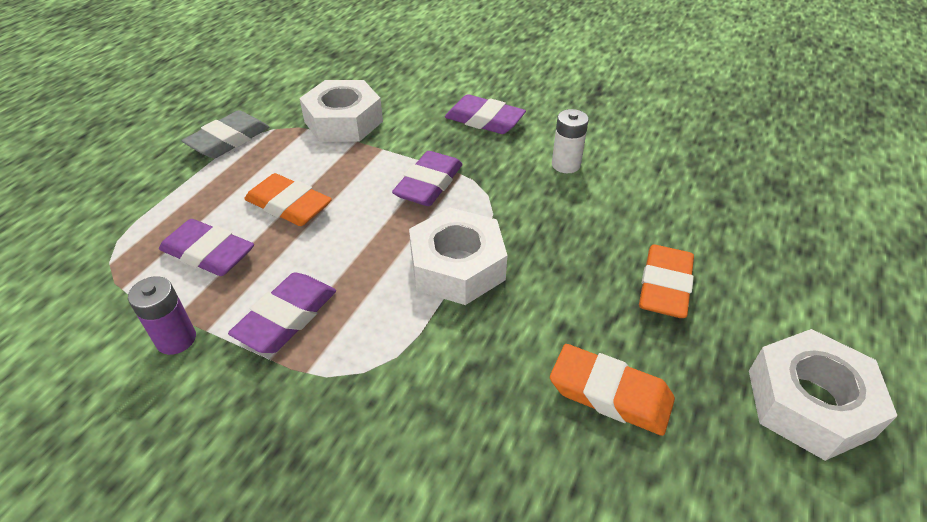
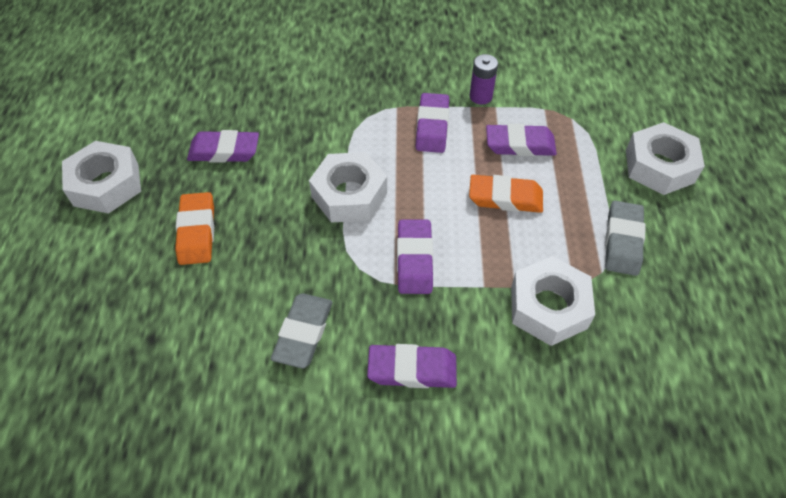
camera: 155 degrees right, 10 degrees up
orange eraser [550,344,675,436] -> purple eraser [187,130,259,163]
white battery [552,109,589,173] -> grey eraser [271,293,333,368]
none -> white nut [626,122,705,195]

